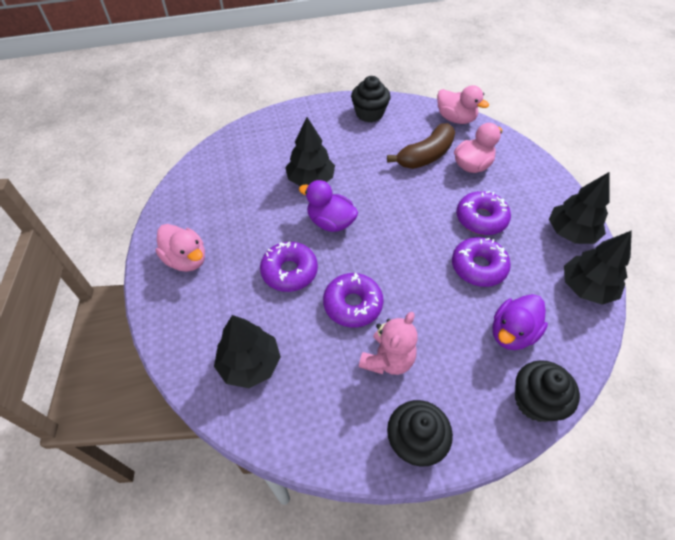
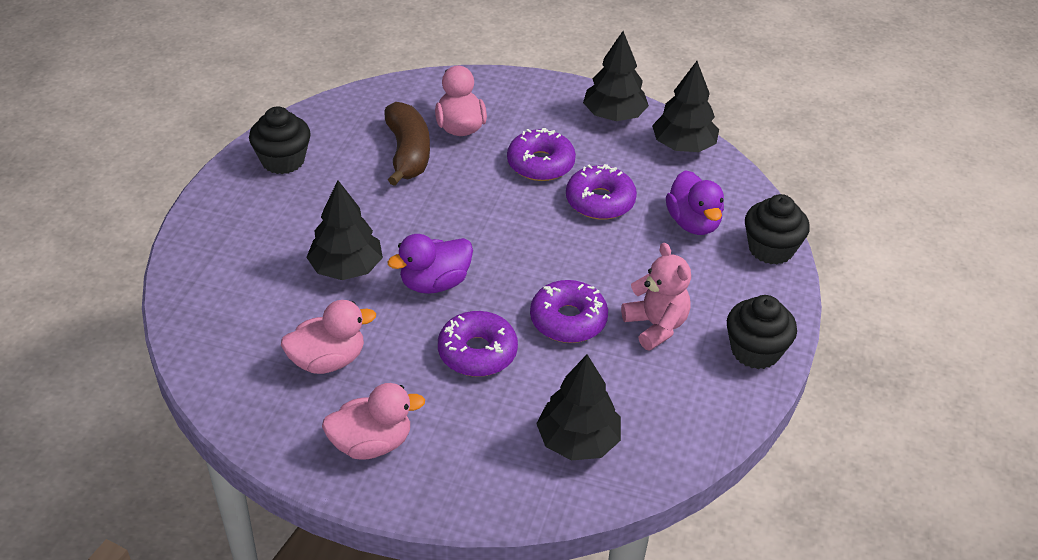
camera: 60 degrees left, 10 degrees down
pink duck [437,85,489,124] -> pink duck moved to [281,300,376,374]

